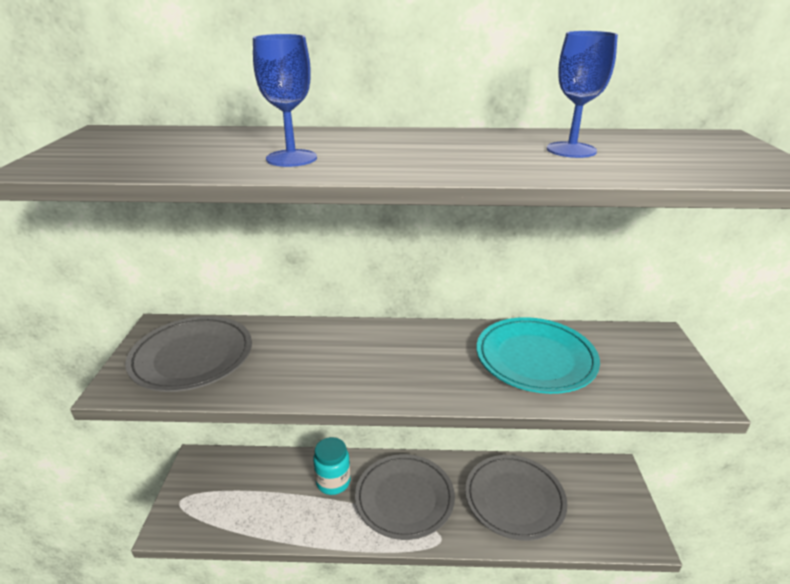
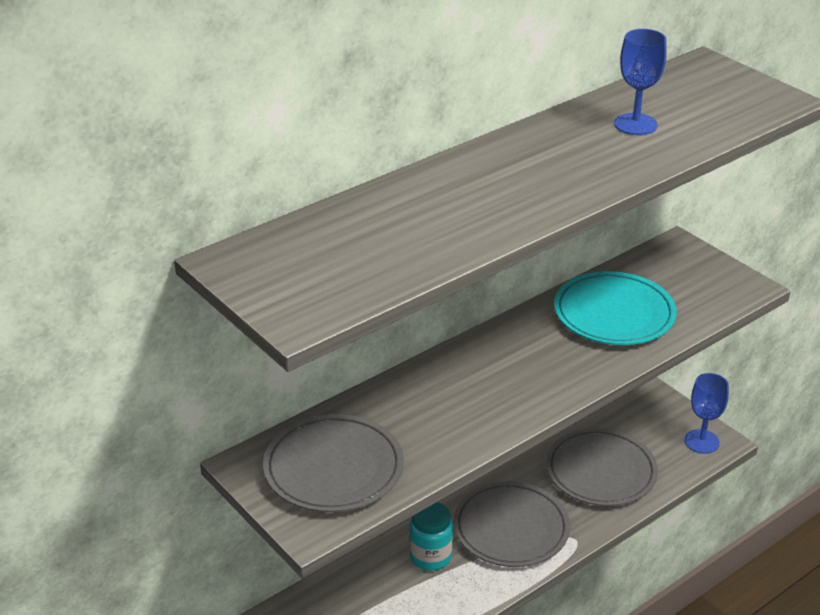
camera: 40 degrees left, 5 degrees up
blue goblet [253,34,317,167] -> blue goblet moved to [685,373,729,454]

